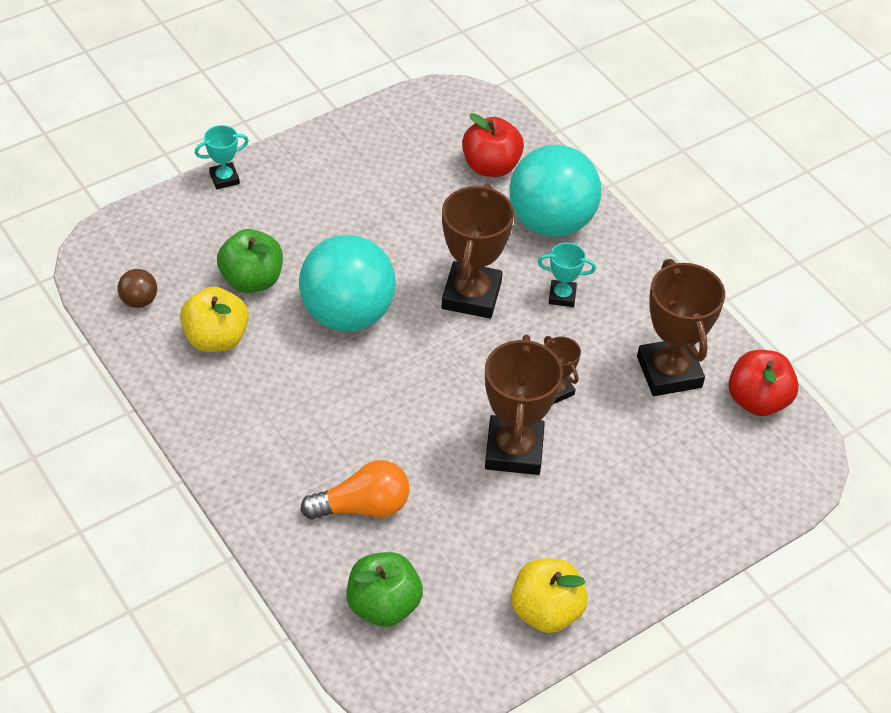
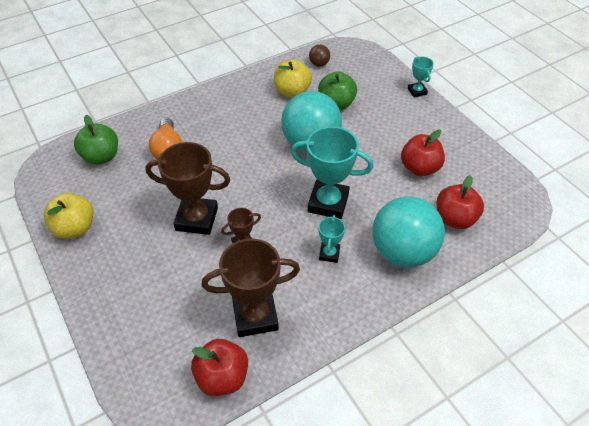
camera: 95 degrees right, 0 degrees up
brown trophy [442,183,514,319] -> turquoise trophy [291,126,373,219]
none -> red apple [401,129,445,176]

